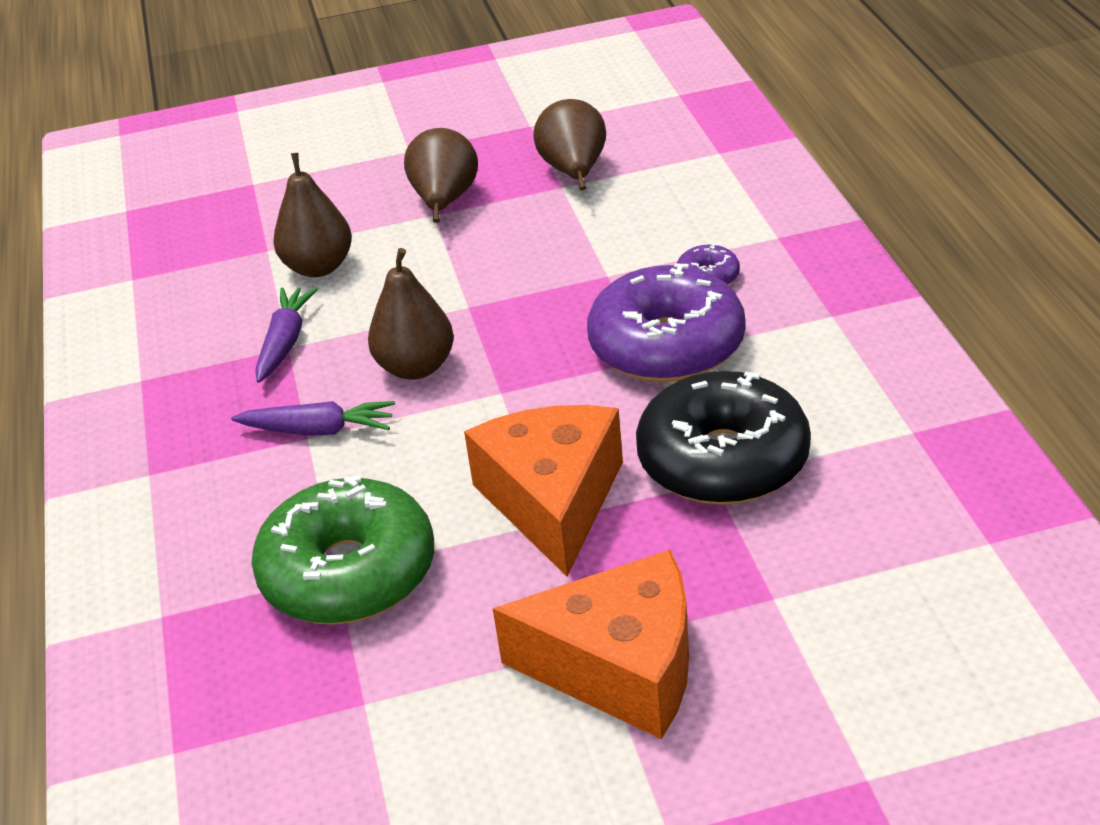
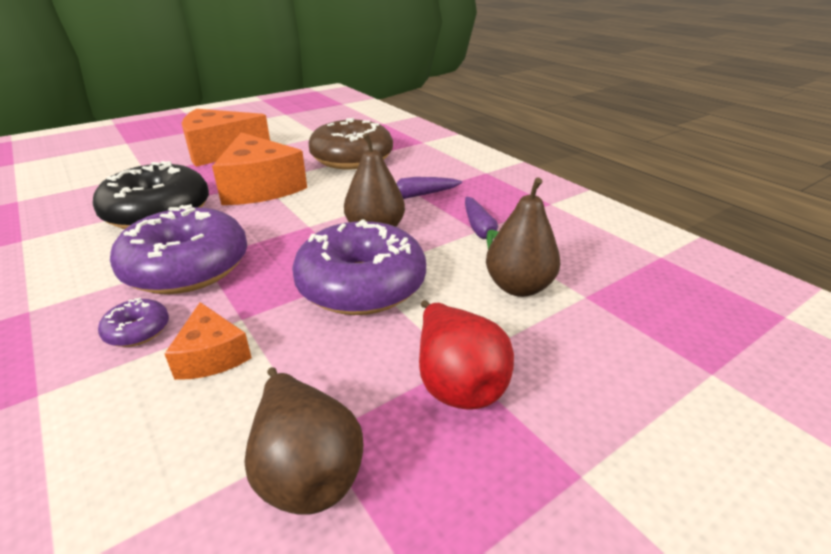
camera: 155 degrees right, 5 degrees down
green donut [251,476,434,625] -> brown donut [309,118,393,169]
brown pear [404,128,478,223] -> red pear [419,300,514,410]
none -> orange cheese [165,302,252,380]
none -> purple donut [292,219,426,315]

